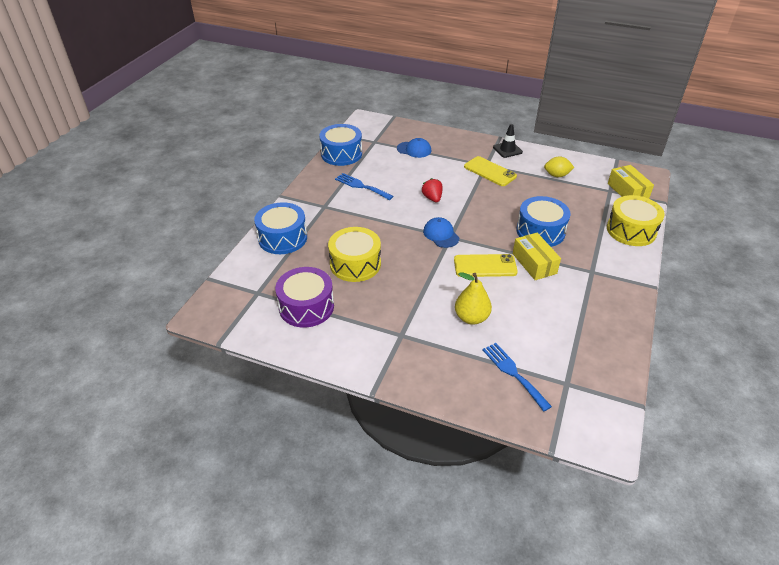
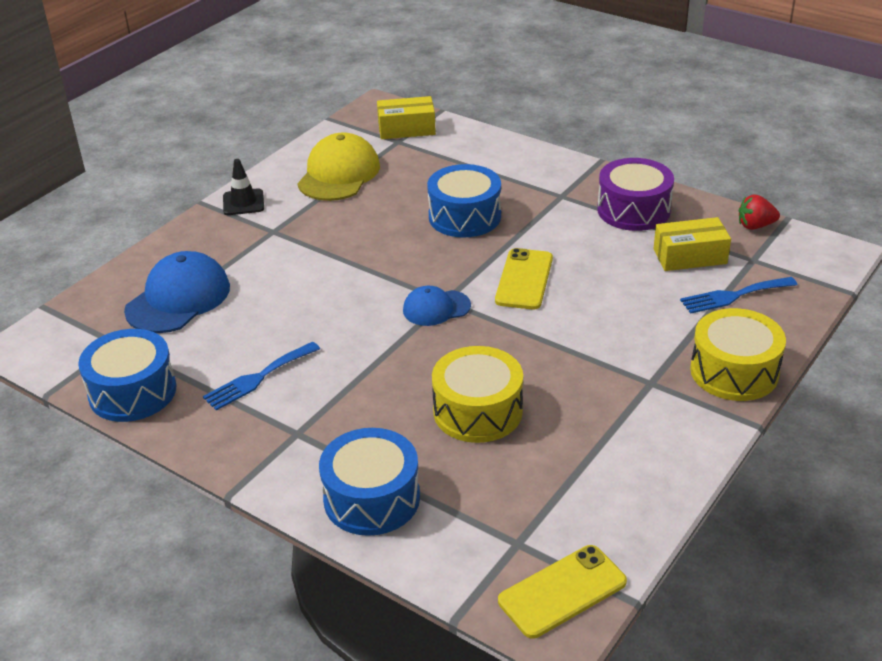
camera: 75 degrees left, 5 degrees down
purple drum [275,267,334,328] -> purple drum moved to [597,158,674,231]
blue cap [397,138,431,158] -> blue cap [124,251,230,333], size x1.71
red strawberry [422,178,442,202] -> red strawberry moved to [739,194,780,230]
yellow pear [455,272,492,325] -> none
yellow phone [464,156,517,186] -> yellow phone moved to [498,545,627,639]
yellow box [513,233,561,280] -> yellow box moved to [654,217,731,271]
yellow lemon [544,156,574,177] -> yellow cap [297,132,380,201]
yellow drum [607,195,665,246] -> yellow drum moved to [690,308,786,401]

